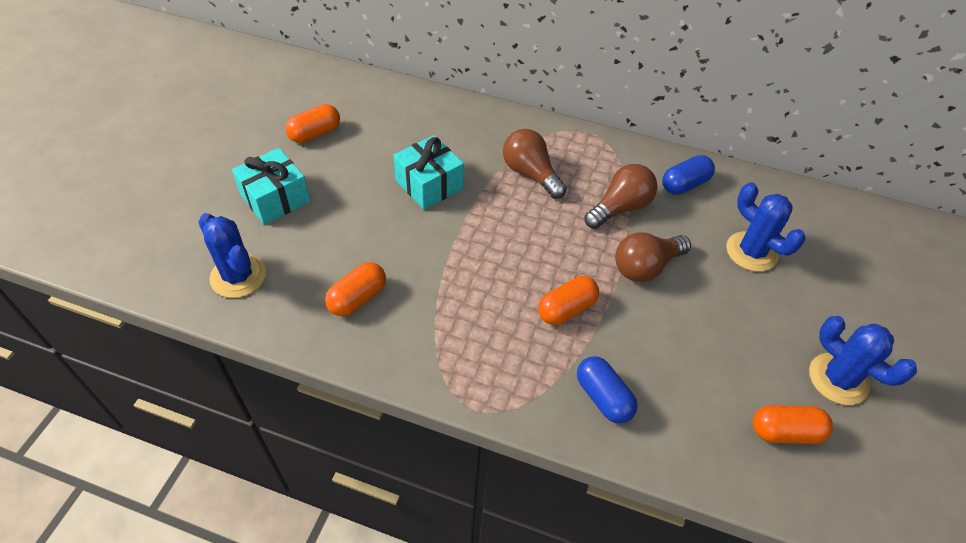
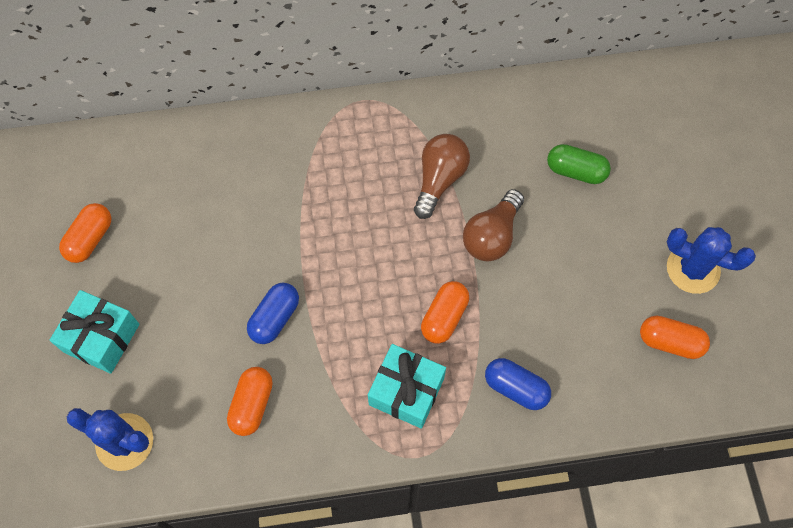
camera: 25 degrees left, 15 degrees up
turquoise gift [393,135,464,210] -> turquoise gift moved to [368,344,446,429]
brown light bulb [503,129,567,199] -> none
blue capsule [662,155,715,195] -> blue capsule moved to [247,283,299,344]
blue cactus [726,182,805,272] -> green capsule [547,144,611,184]
orange capsule [753,405,833,444] -> orange capsule turned 45 degrees clockwise [640,316,710,359]

